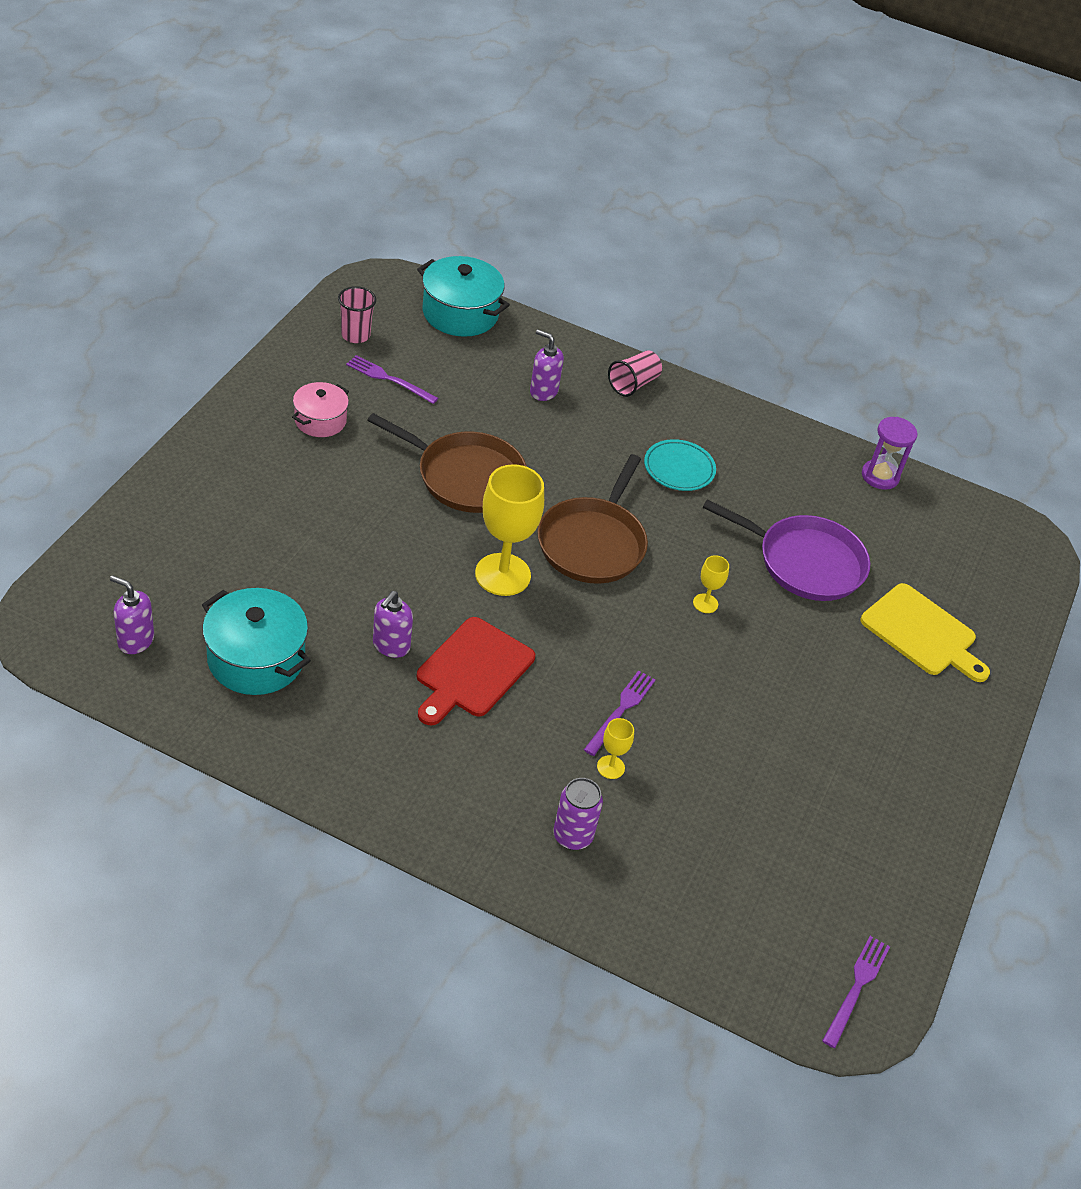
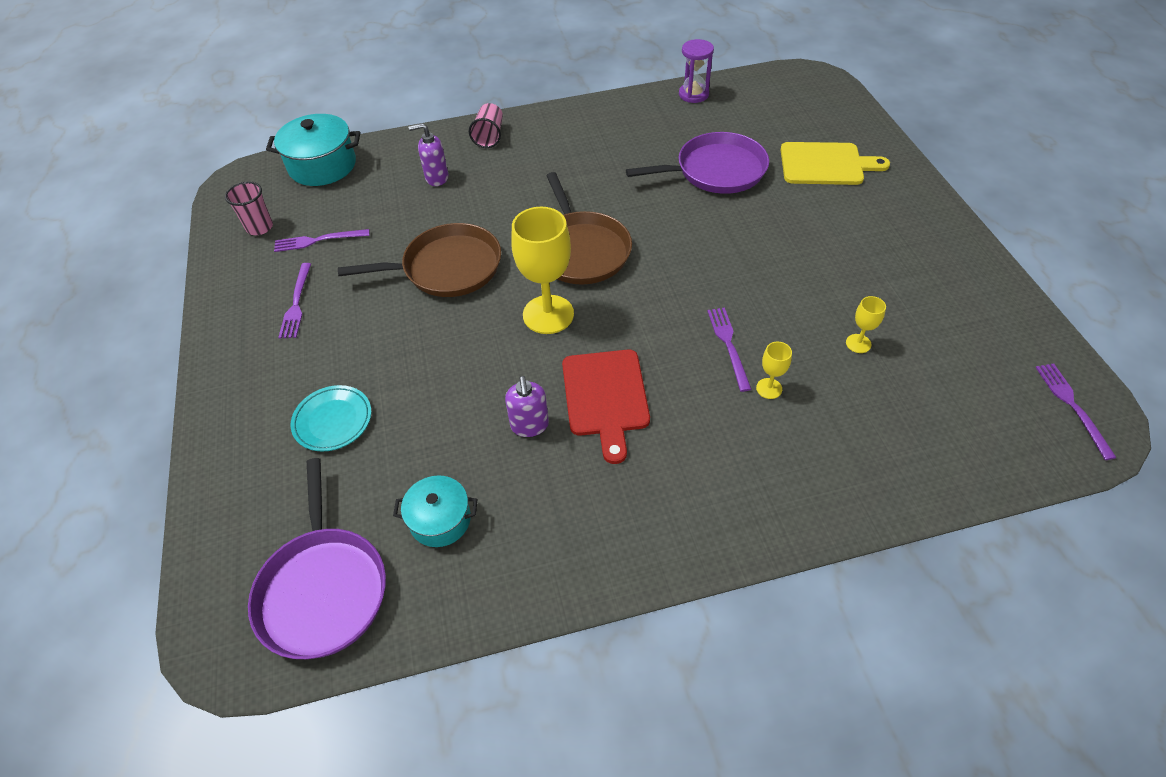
camera: 30 degrees left, 5 degrees up
purple soap dispenser [110,575,154,654] -> purple pan [248,458,386,659]
turquoise pot [202,588,311,695] -> turquoise pot [393,475,477,547], size x0.62
pink pot [292,382,349,437] -> purple fork [278,263,311,339]
purple can [553,778,603,850] -> none
turquoise plate [644,439,716,491] -> turquoise plate moved to [291,385,371,451]
yellow goblet [693,555,729,613] -> yellow goblet moved to [846,296,886,353]

